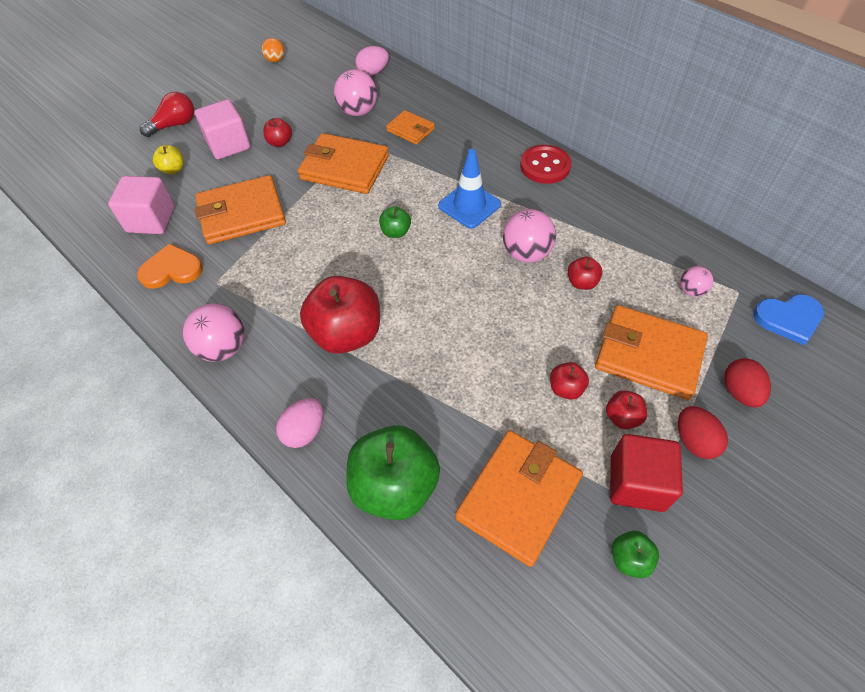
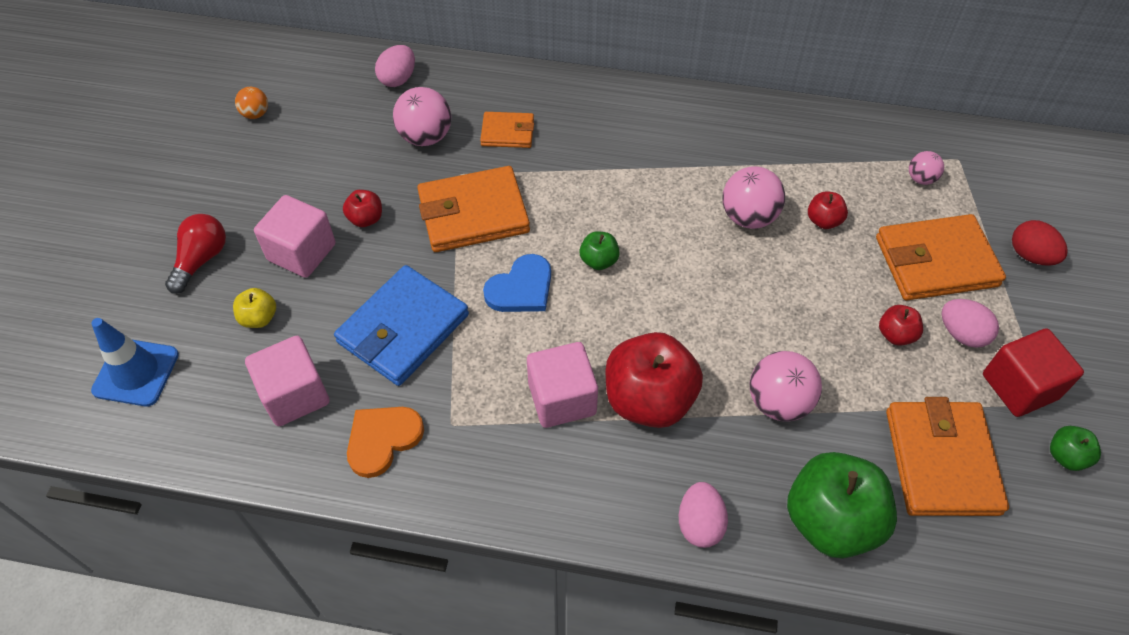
camera: 35 degrees left, 0 degrees up
pink ball [183,303,245,362] -> pink ball moved to [750,351,822,422]
orange wallet [195,175,286,244] -> blue wallet [334,265,469,386]
blue traffic cone [438,149,501,229] -> blue traffic cone moved to [91,318,179,406]
red button [520,145,571,184] -> none
red apple [606,390,647,429] -> pink egg [942,299,999,348]
red egg [678,406,728,459] -> none
blue heart [753,294,824,345] -> blue heart moved to [483,254,551,312]
none -> pink cube [527,342,598,428]

